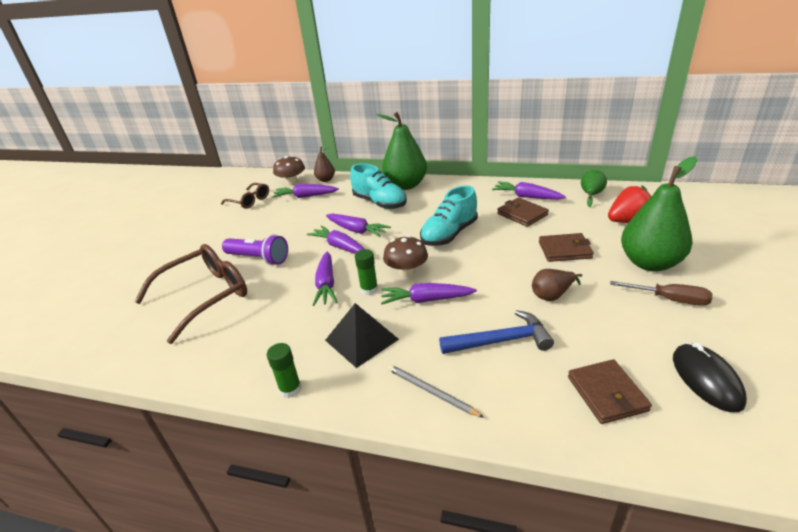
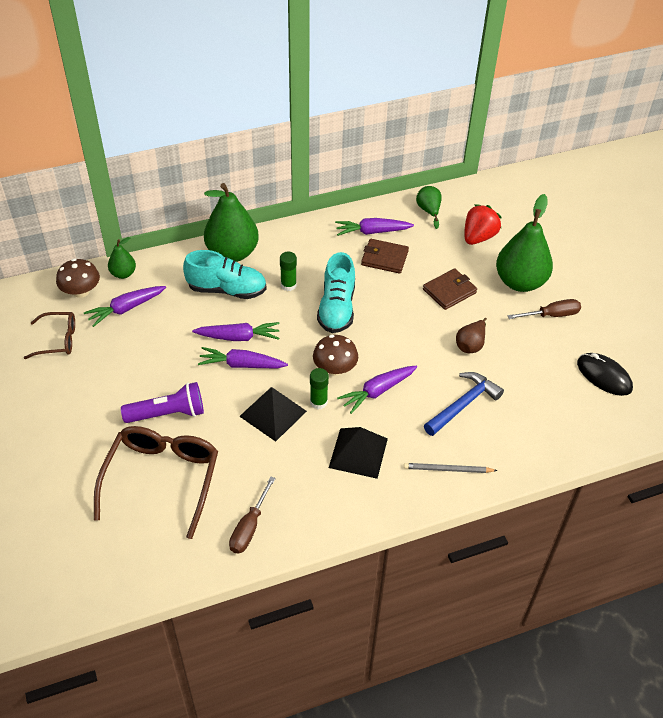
camera: 40 degrees left, 15 degrees up
green glue stick [267,343,301,398] -> green glue stick moved to [280,252,297,291]
purple carrot [313,251,337,306] -> black pyramid [239,387,307,442]
brown pear [314,147,335,182] -> green pear [108,237,136,279]
brown wallet [568,359,652,424] -> none
none -> brown screwdriver [229,476,276,554]

